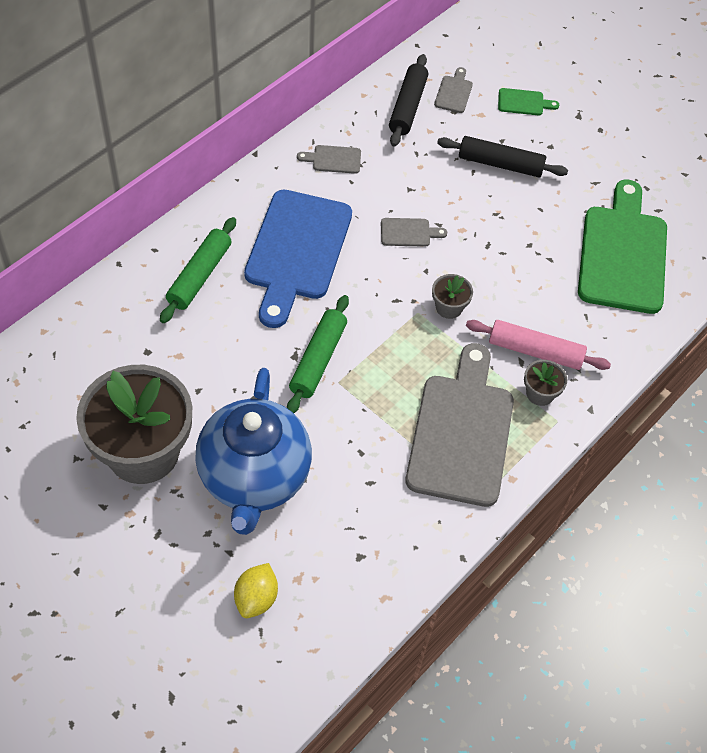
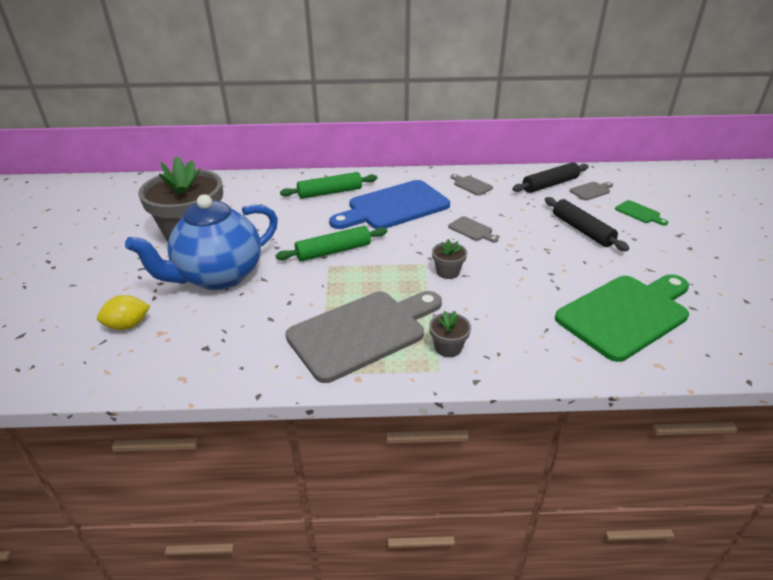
camera: 50 degrees right, 20 degrees down
pink rolling pin [466,320,611,370] -> none

